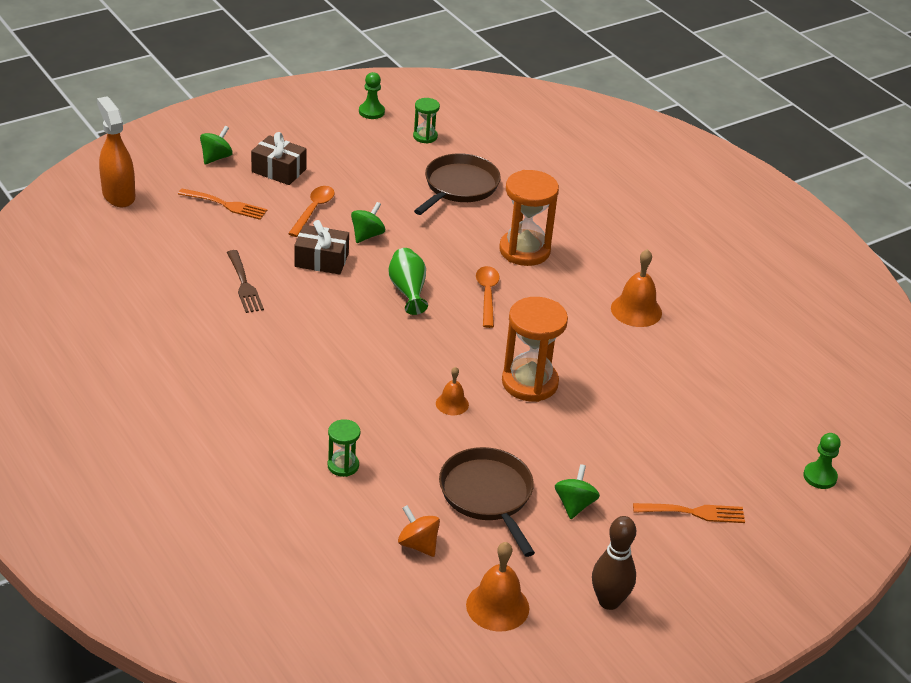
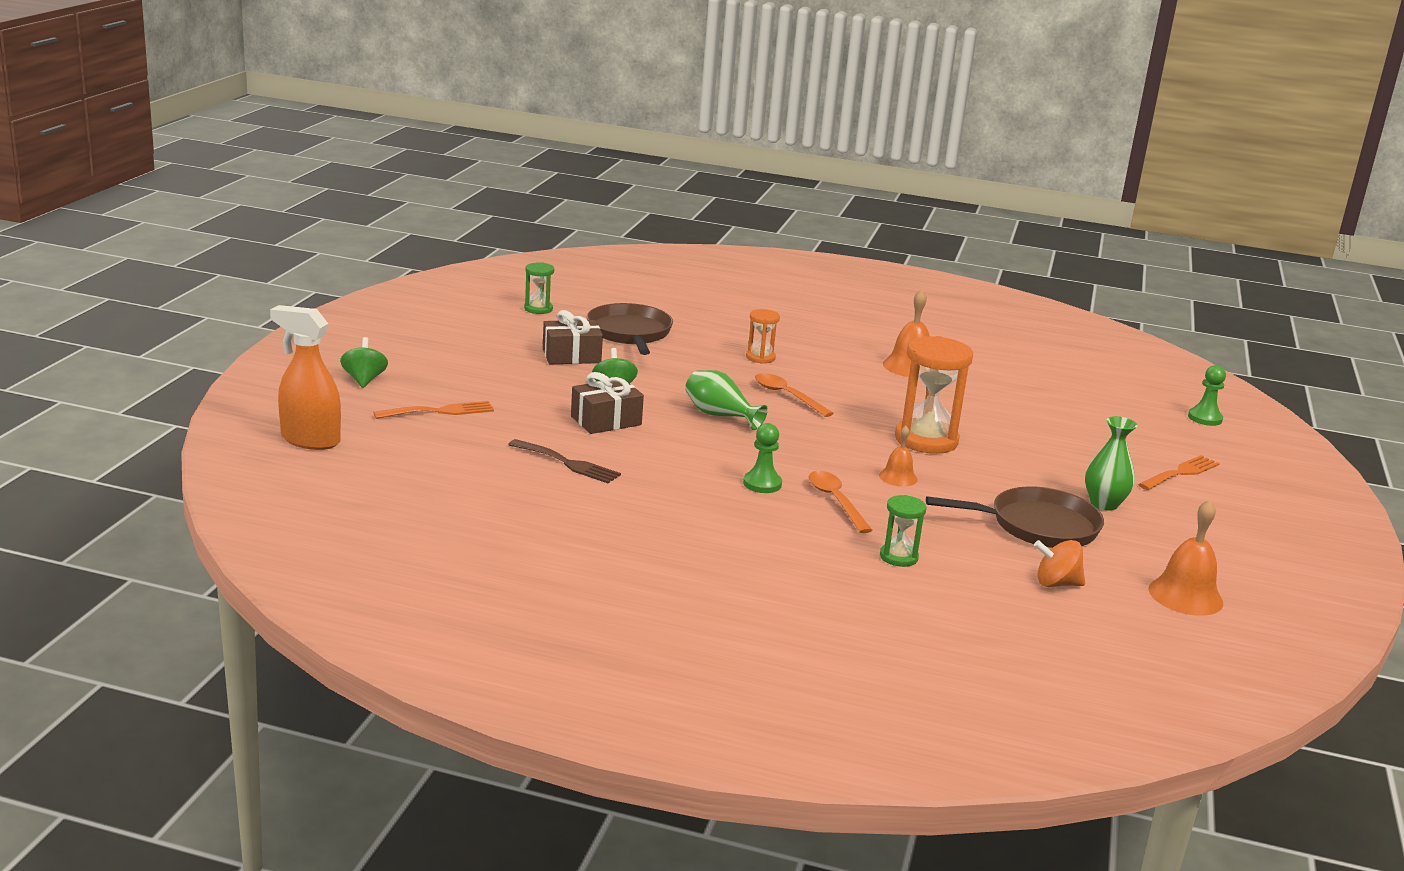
camera: 40 degrees left, 15 degrees down
brown gift [251,132,307,185] -> brown gift moved to [543,310,603,364]
orange spoon [288,186,335,237] -> orange spoon moved to [809,471,873,533]
green pawn [359,72,385,119] -> green pawn moved to [743,423,782,493]
brown pan [439,447,535,557] -> brown pan turned 150 degrees clockwise [926,486,1104,548]
orange hourglass [499,170,559,266] -> orange hourglass [746,309,780,364], size x0.52
green spinning top [555,464,600,519] -> green vase [1085,416,1138,510]
brown bowling pin [592,516,636,610] -> none

